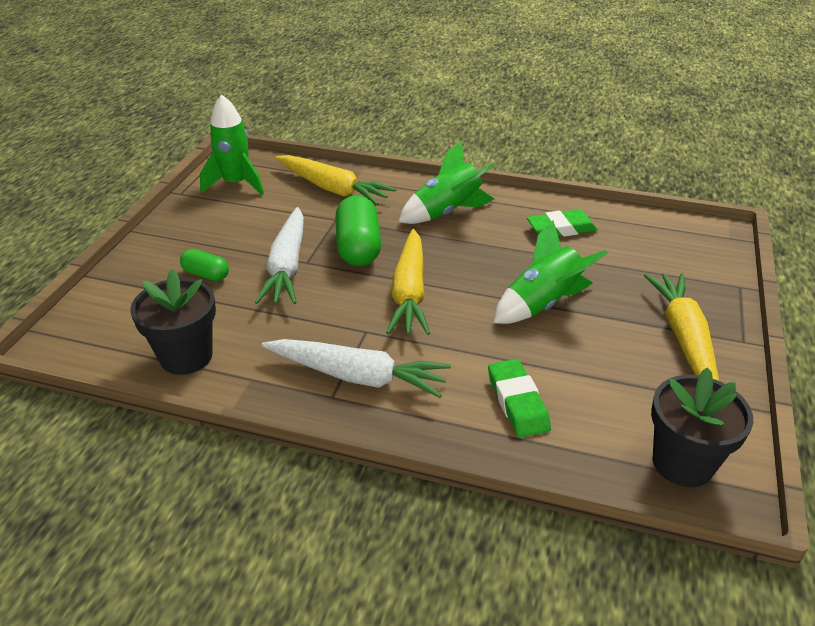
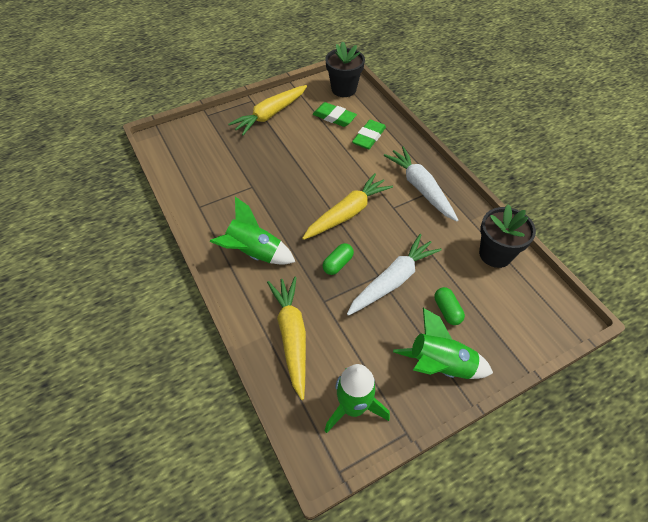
camera: 135 degrees left, 15 degrees up
green capsule [335,195,381,266] -> green capsule [322,243,354,275], size x0.55
green rocket [493,220,608,324] -> green rocket moved to [393,308,493,379]
green eraser [527,209,597,237] -> green eraser moved to [313,102,357,127]

